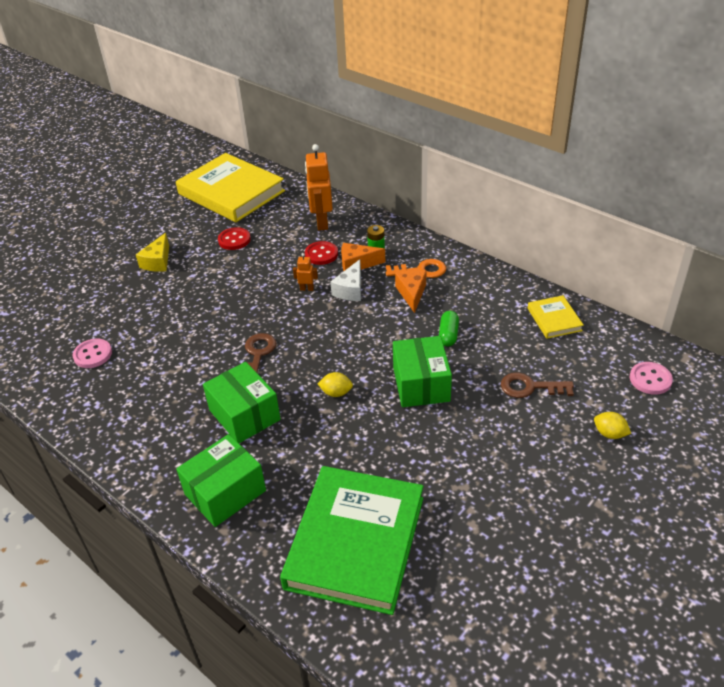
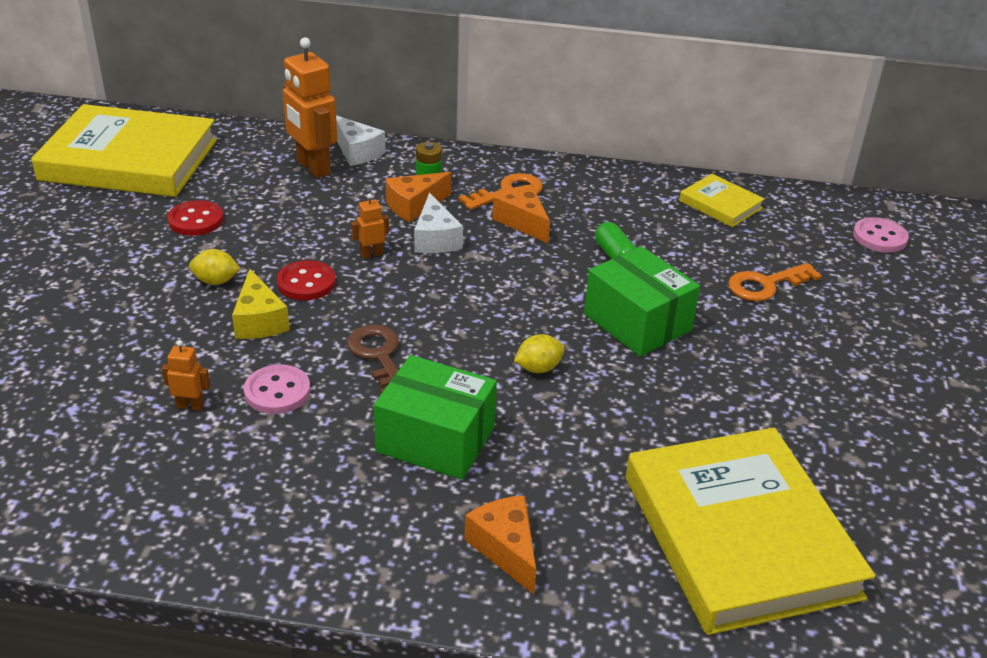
camera: 35 degrees left, 5 degrees down
pink button [72,339,112,368] -> pink button moved to [244,365,310,414]
yellow cheese [136,233,169,272] -> yellow cheese moved to [232,269,290,339]
green box [176,434,266,527] -> orange cheese [464,495,536,595]
green book [280,466,424,615] -> yellow book [626,428,875,635]
red button [305,241,338,265] -> red button moved to [277,260,336,300]
brown key [501,373,574,398] -> orange key [728,263,822,301]
yellow lemon [594,412,631,439] -> yellow lemon moved to [189,249,241,285]
none -> orange robot [162,340,211,411]
none -> white cheese [336,115,386,166]

